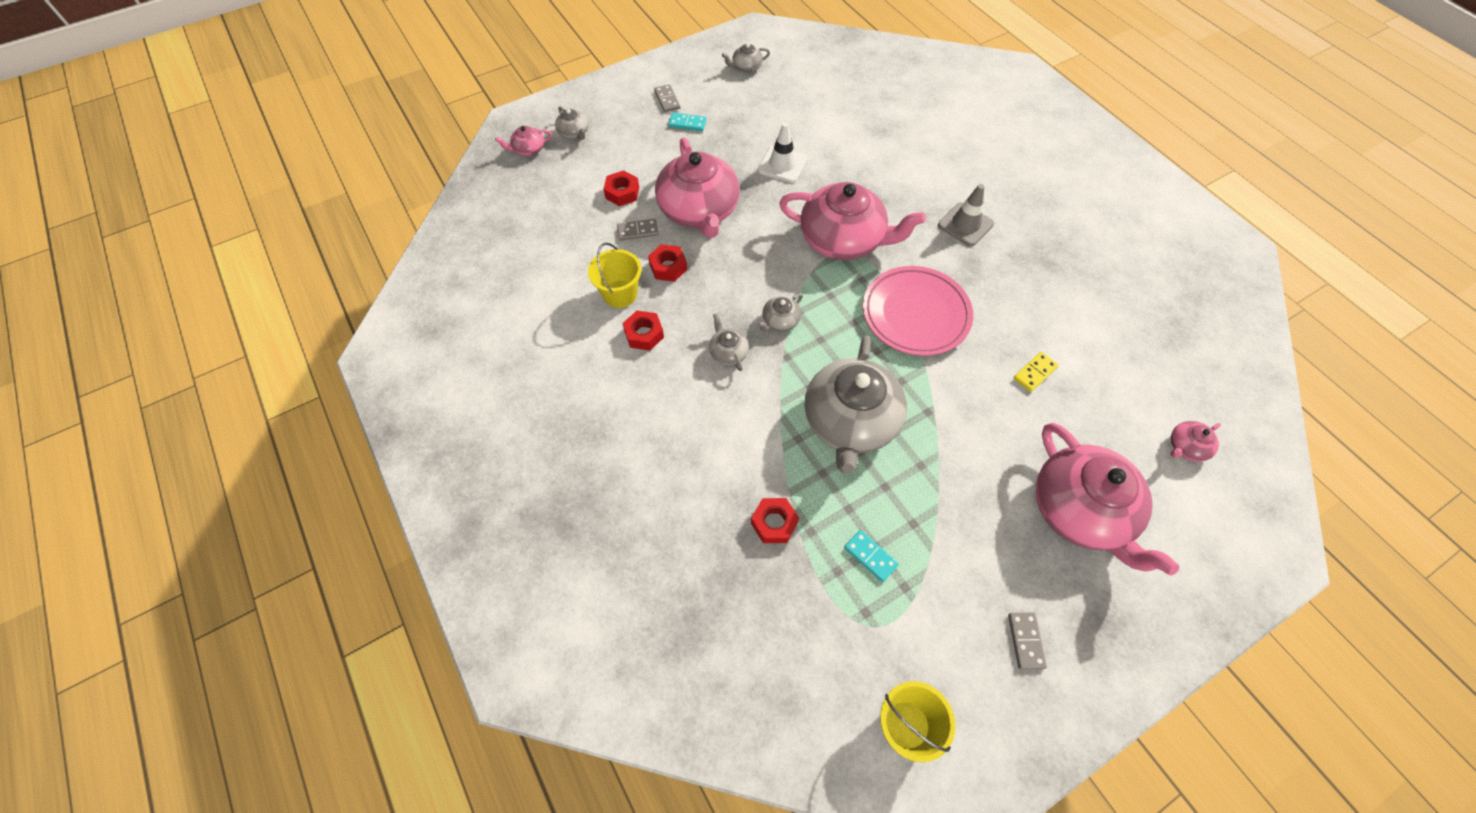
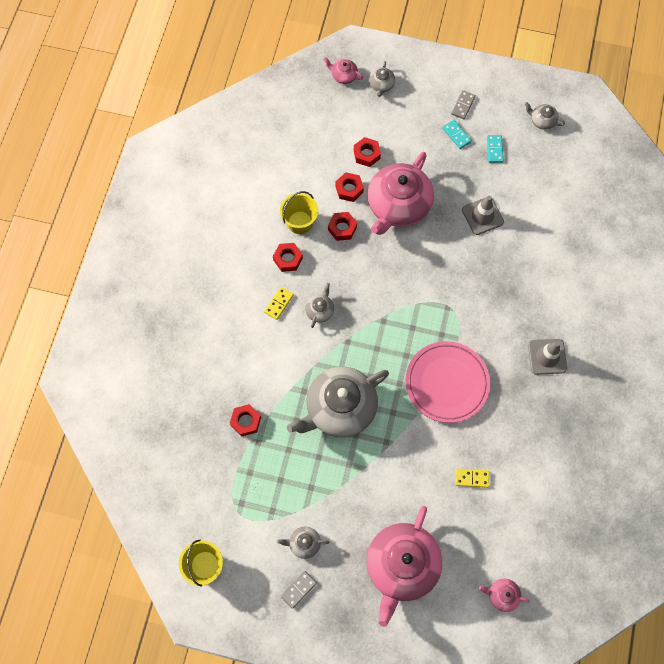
camera: 45 degrees right, 10 degrees up
grey domino [617,219,658,241] -> red nut [335,172,364,202]
white traffic cone [758,123,807,183] -> grey traffic cone [462,196,504,235]
grey teapot [758,293,803,332] -> grey teapot moved to [277,527,329,559]
pink teapot [779,182,926,260] -> none
turquoise domino [844,530,899,582] -> turquoise domino moved to [487,135,504,163]
none -> yellow domino [264,287,294,320]

